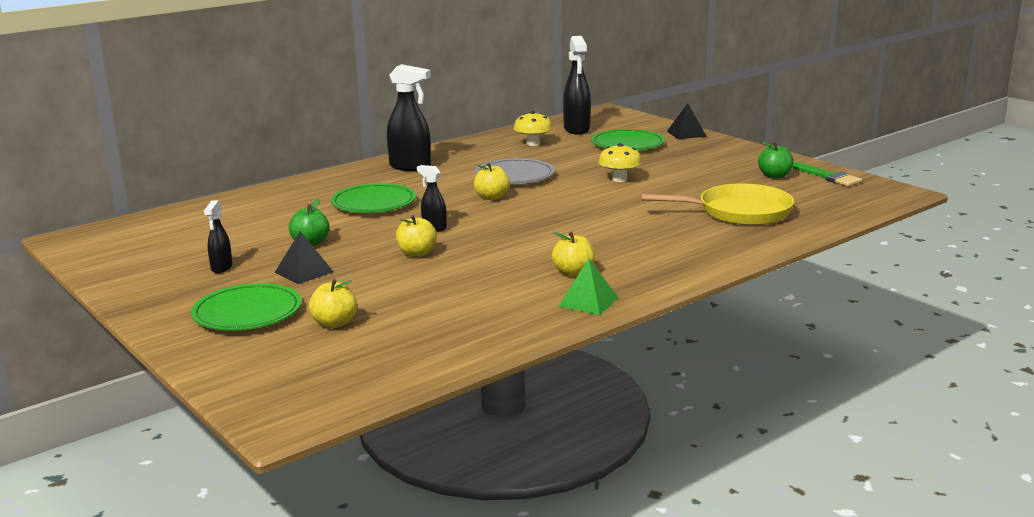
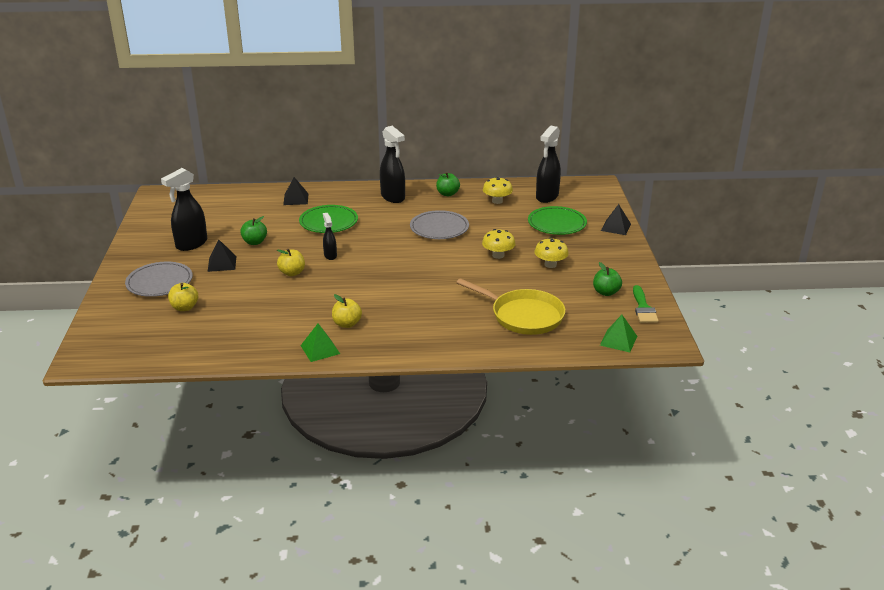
camera: 35 degrees right, 10 degrees up
green plate [191,283,302,331] -> grey plate [125,262,193,297]
black spray bottle [204,200,232,273] -> black spray bottle [161,168,207,251], size x1.85
yellow apple [474,163,510,200] -> none
none -> black pyramid [283,177,309,205]
none -> green apple [436,172,460,196]
none -> yellow mushroom [534,237,569,268]
none -> green pyramid [600,315,637,352]

